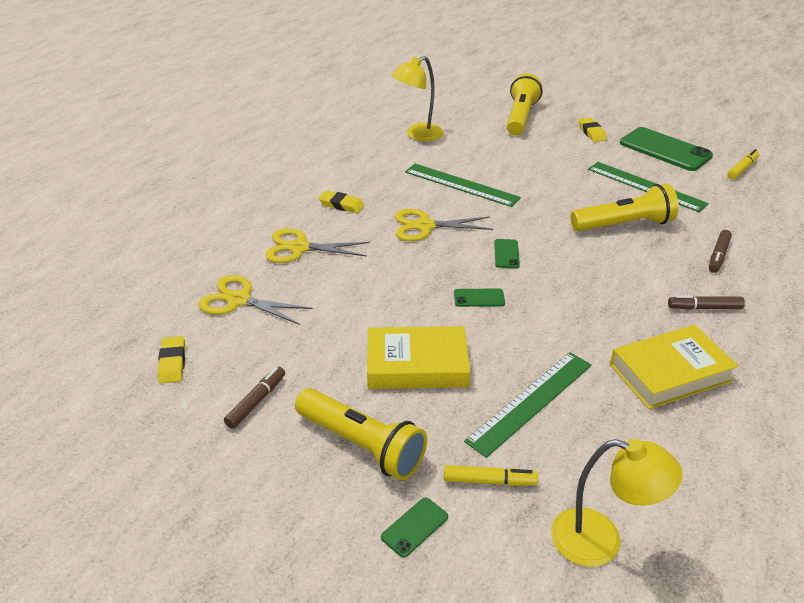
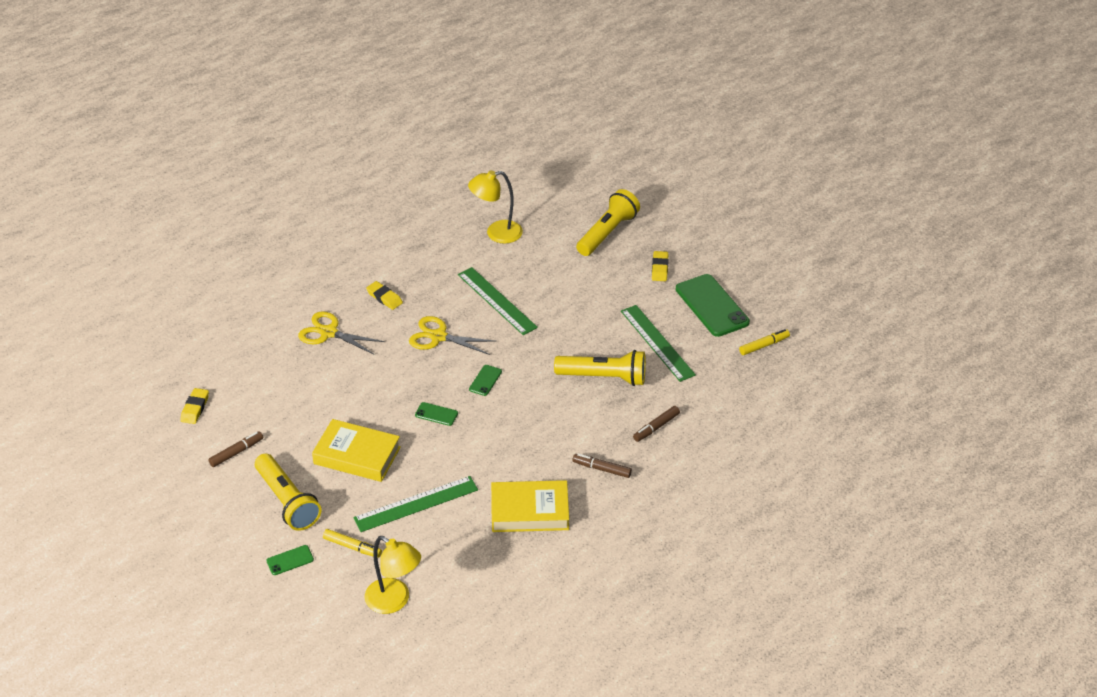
camera: 20 degrees right, 5 degrees up
yellow scissors [198,275,313,325] -> none

